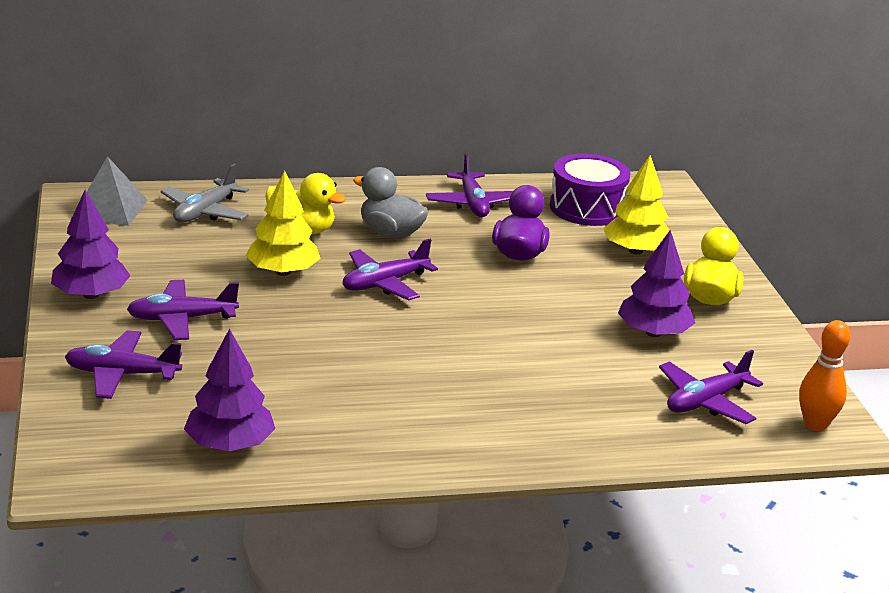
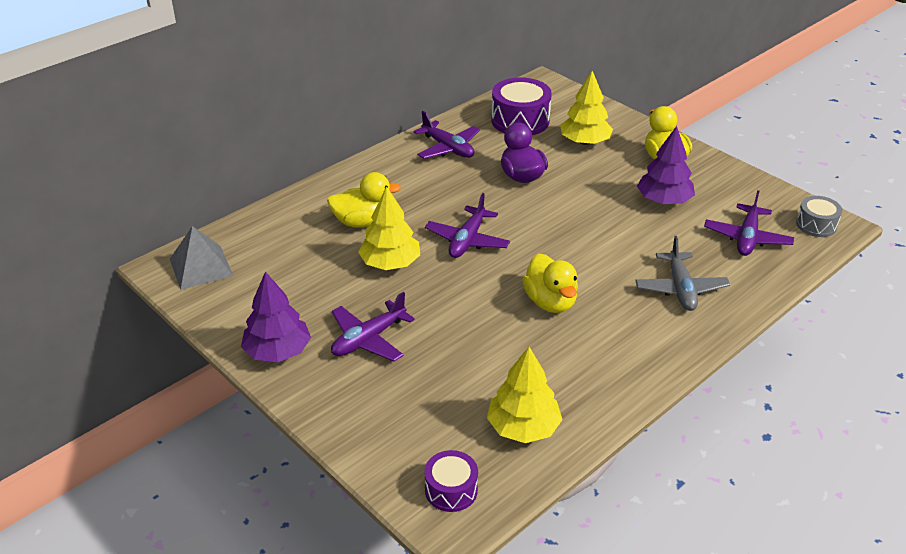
camera: 30 degrees left, 10 degrees up
purple plane [65,330,182,399] -> none
grey plane [160,164,249,223] -> grey plane moved to [635,236,730,311]
purple tree [184,328,275,451] -> yellow tree [487,347,563,443]
grey duck [353,167,428,239] -> none
orange bowling pin [799,320,850,431] -> grey drum [796,196,842,237]
none -> purple drum [424,450,478,512]
none -> yellow duck [522,254,578,313]

